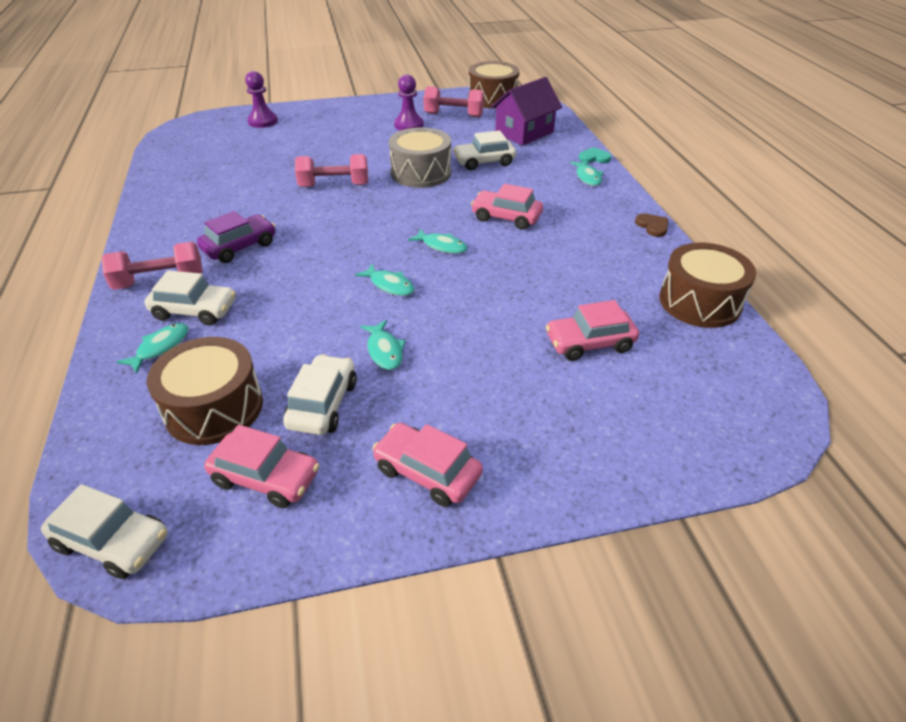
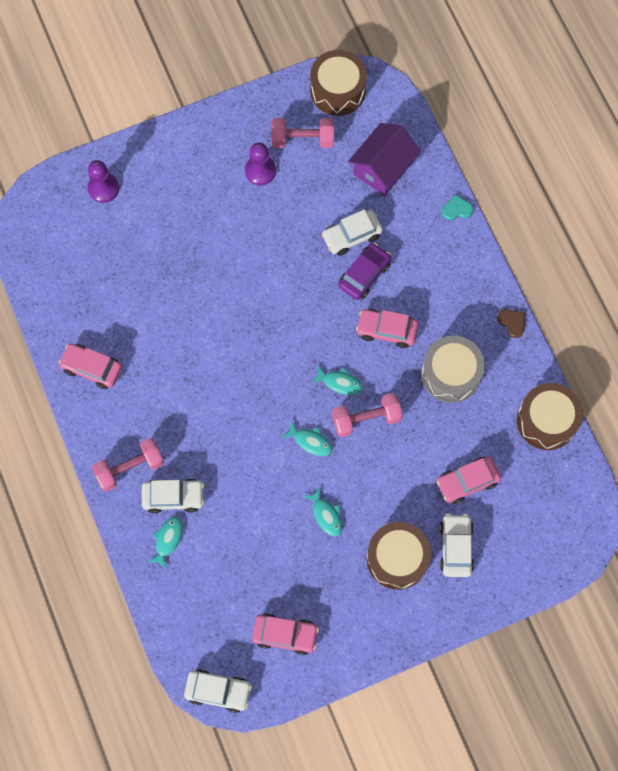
camera: 10 degrees left, 30 degrees up
brown drum [147,337,263,445] -> brown drum moved to [367,522,431,590]
purple car [197,211,275,263] -> purple car moved to [338,243,391,300]
white car [283,354,357,435] -> white car moved to [440,514,474,577]
pink dumbbell [295,154,368,187] -> pink dumbbell moved to [332,393,403,437]
pink car [372,423,483,507] -> pink car moved to [58,344,122,389]
grey drum [389,127,451,188] -> grey drum moved to [421,336,485,403]
turquoise fish [570,160,603,186] -> none

